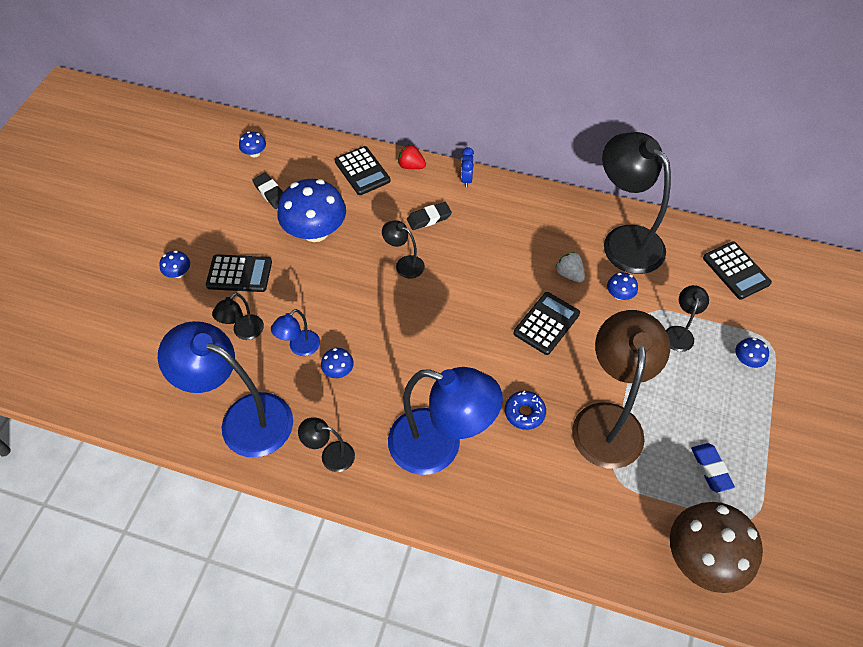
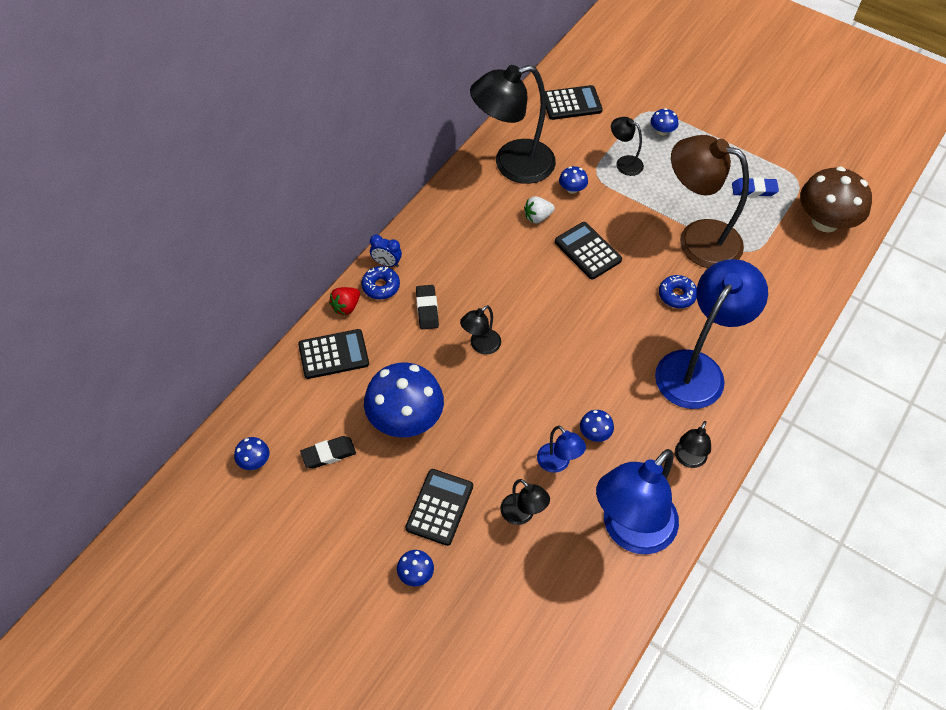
camera: 75 degrees left, 0 degrees up
none -> blue donut [361,266,400,299]

